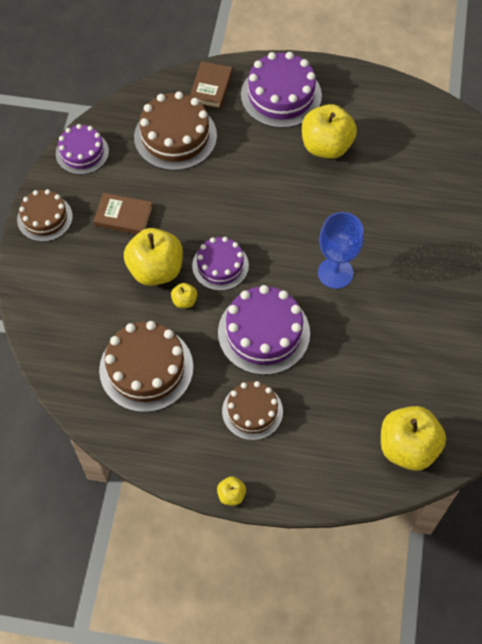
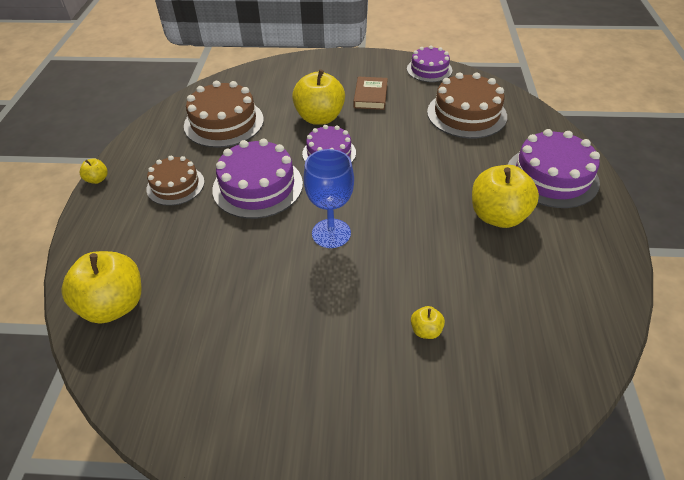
camera: 85 degrees right, 15 degrees down
brown cake [17,189,73,242] -> none
yellow apple [171,283,197,308] -> yellow apple moved to [411,306,445,339]
brown book [190,61,233,109] -> none

